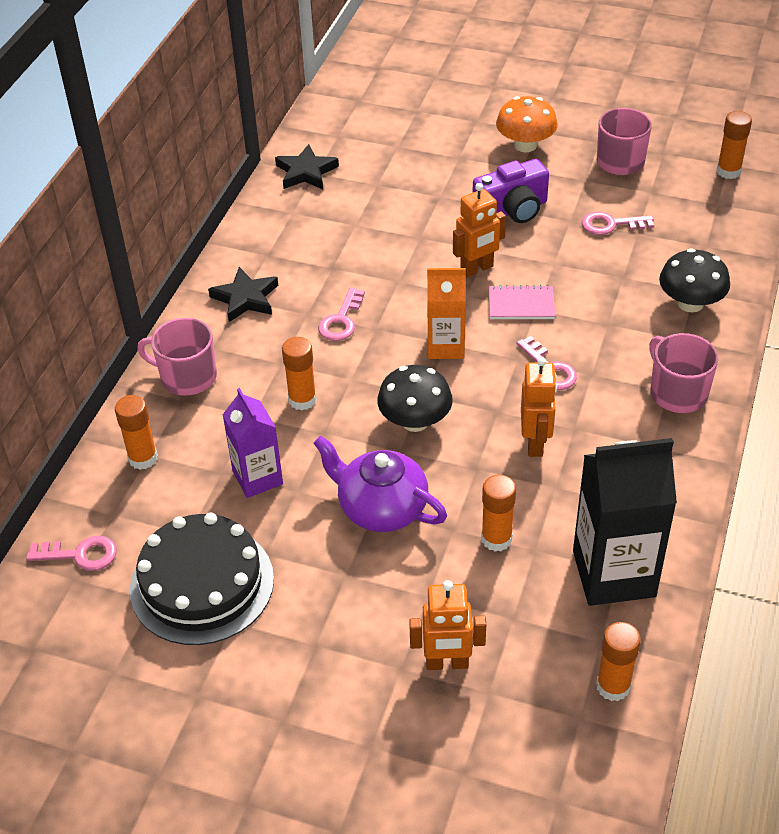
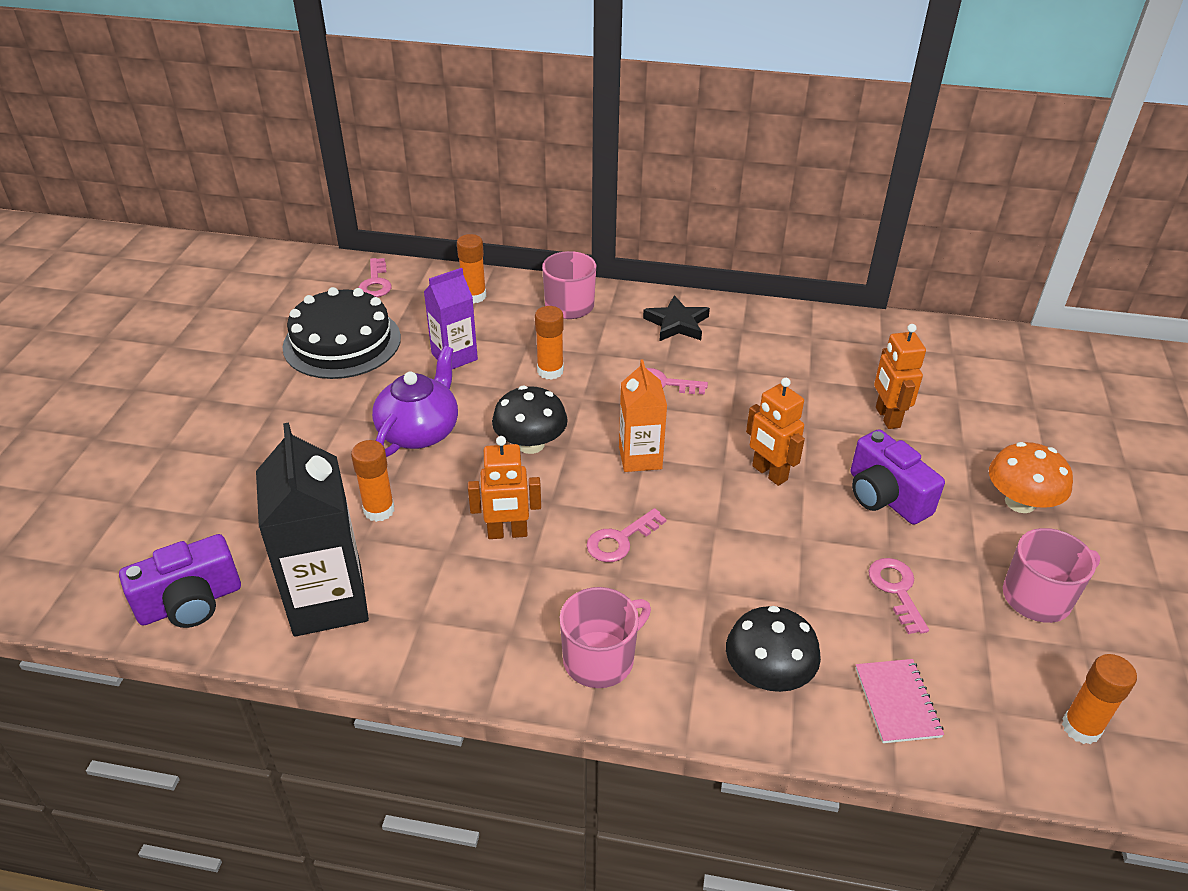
camera: 80 degrees right, 5 degrees down
black star [275,144,339,189] -> none
orange robot [409,580,486,670] -> orange robot moved to [874,324,926,429]
pink notebook [488,285,555,319] -> pink notebook moved to [855,659,944,743]
orange glue stick [596,622,641,701] -> purple camera [119,534,241,628]

